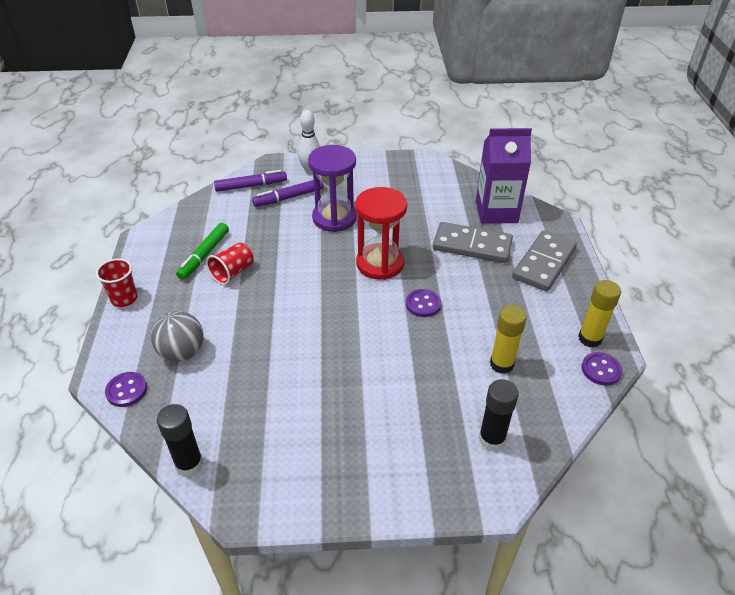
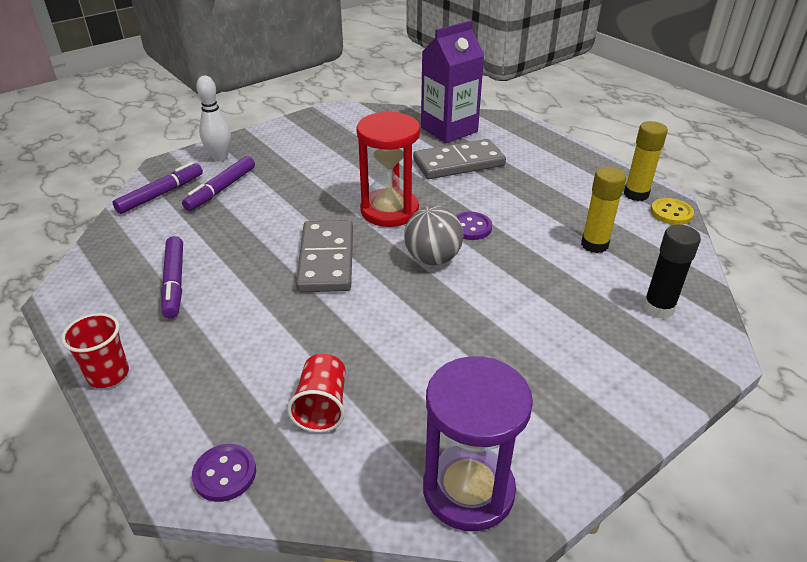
camera: 35 degrees left, 5 degrees down
grey ball [151,311,204,362] -> grey ball moved to [404,206,463,265]
black glue stick [157,404,203,477] -> none
green marker [176,223,229,280] -> purple marker [161,236,183,318]
red cup [206,243,254,285] -> red cup moved to [287,354,345,432]
purple hourglass [308,145,357,232] -> purple hourglass moved to [423,356,533,531]
grey domino [512,231,577,291] -> grey domino moved to [296,220,353,292]
purple button [582,352,623,385] -> yellow button [651,198,694,225]

